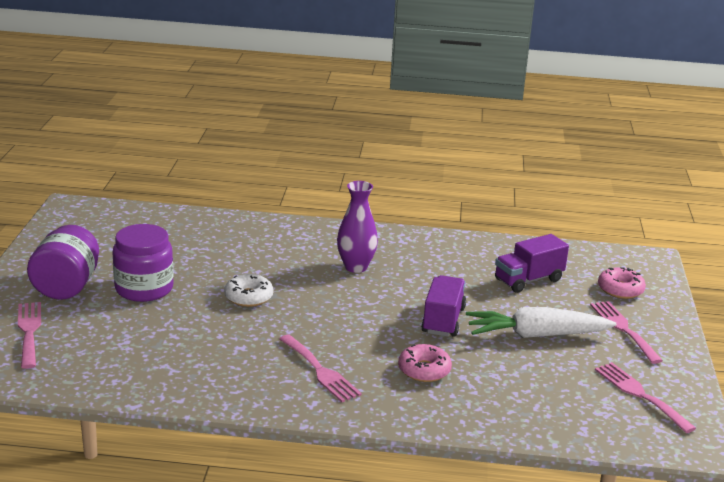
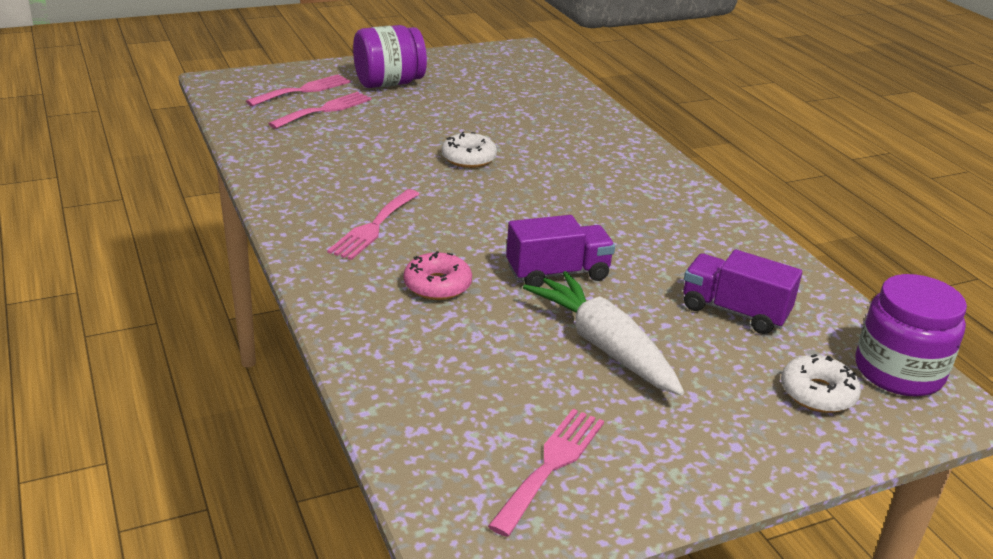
camera: 60 degrees right, 5 degrees up
purple jar [112,224,174,302] -> purple jar moved to [855,274,967,396]
purple vase [337,181,378,273] -> none
pink fork [590,301,663,364] -> pink fork moved to [268,92,372,129]
pink donut [598,267,646,299] -> white donut [781,354,861,413]

